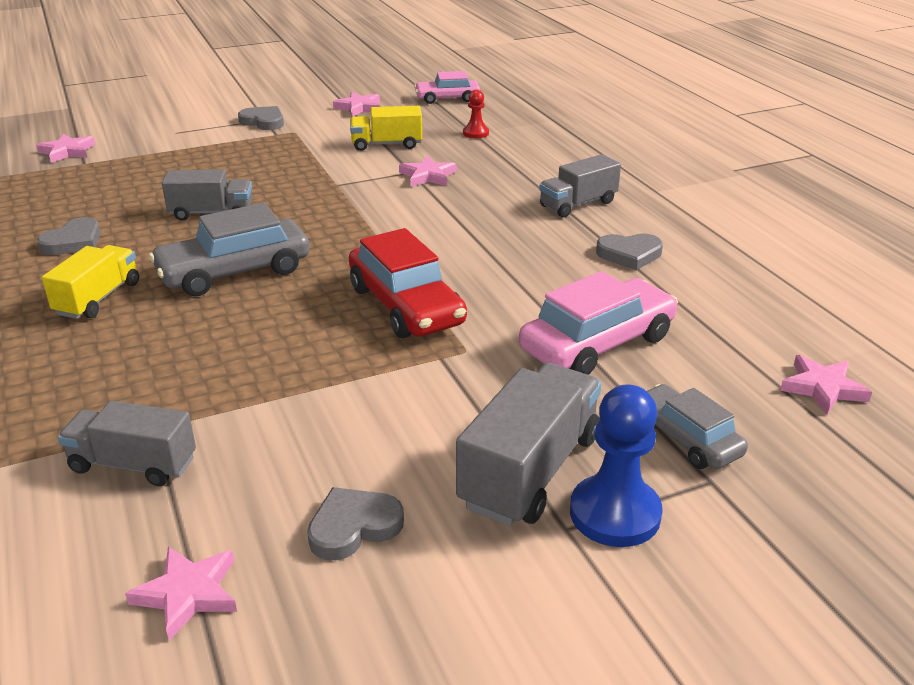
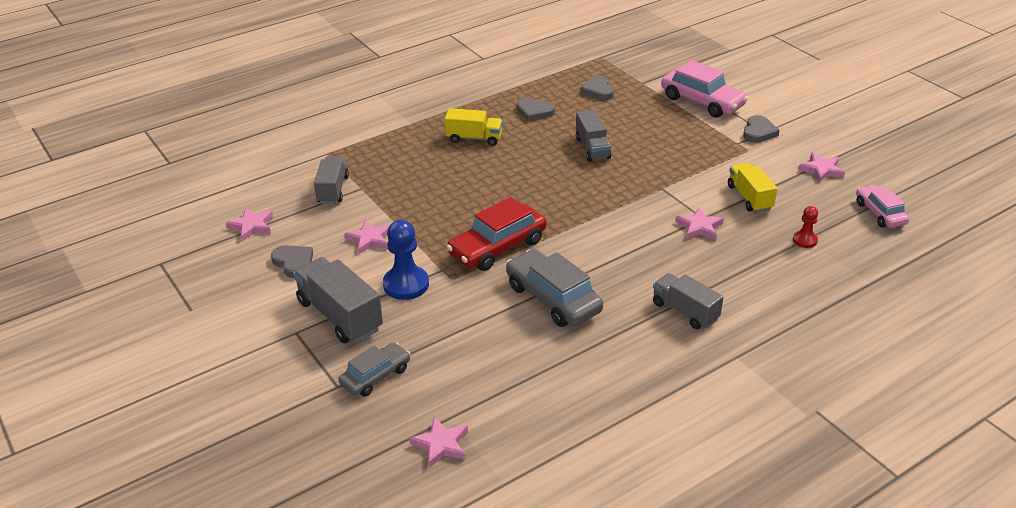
camera: 80 degrees right, 5 degrees up
pink star [36,134,96,163] -> pink star moved to [344,220,390,254]
grey car [149,203,310,296] -> grey car moved to [506,249,603,327]
grey truck [456,363,601,526] -> grey truck turned 150 degrees counterclockwise [293,257,383,343]
pink car [519,271,678,375] -> pink car moved to [661,60,748,118]
blue pawn [570,384,663,547] -> blue pawn moved to [383,220,429,300]
grey heart [596,233,663,270] -> grey heart moved to [580,75,614,100]

